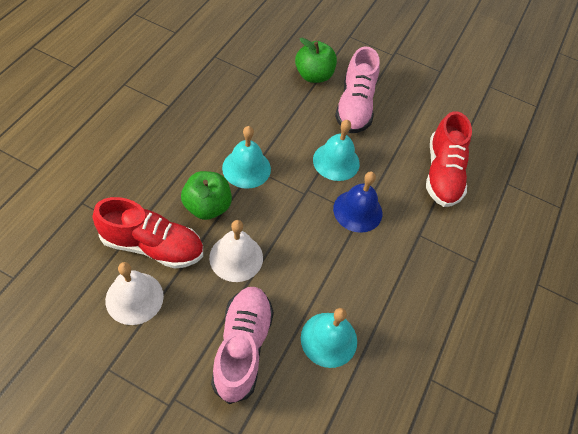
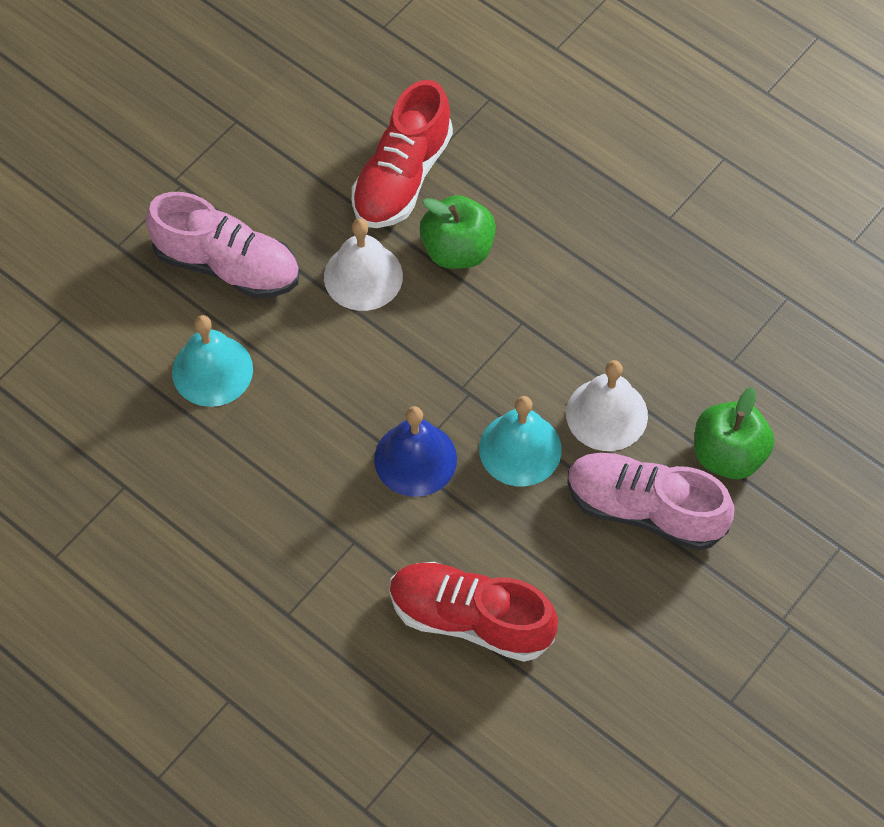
camera: 110 degrees right, 5 degrees up
white bell [105,262,164,325] -> white bell moved to [566,360,648,451]
turquoise bell [222,126,271,189] -> none

